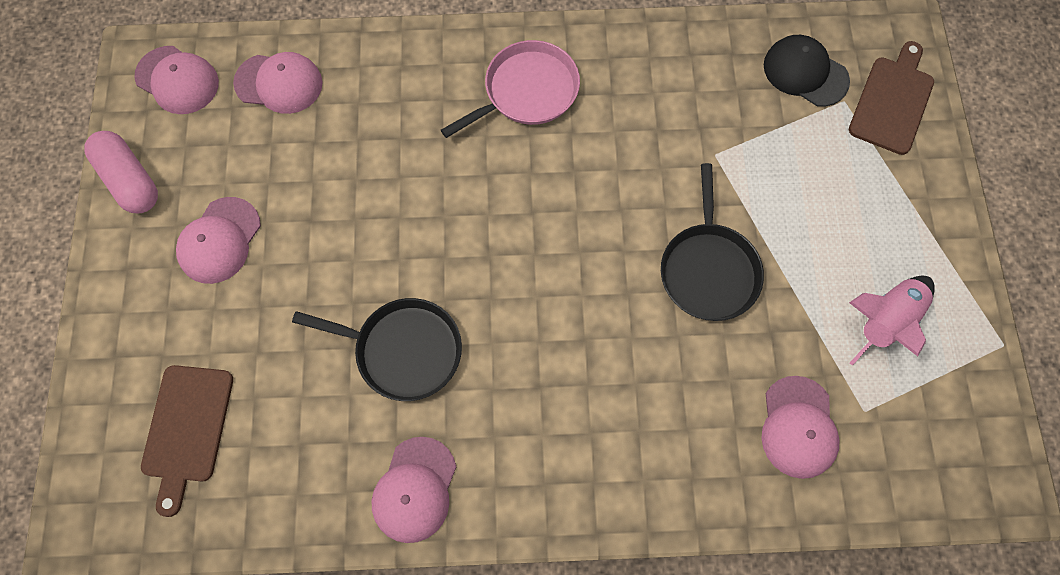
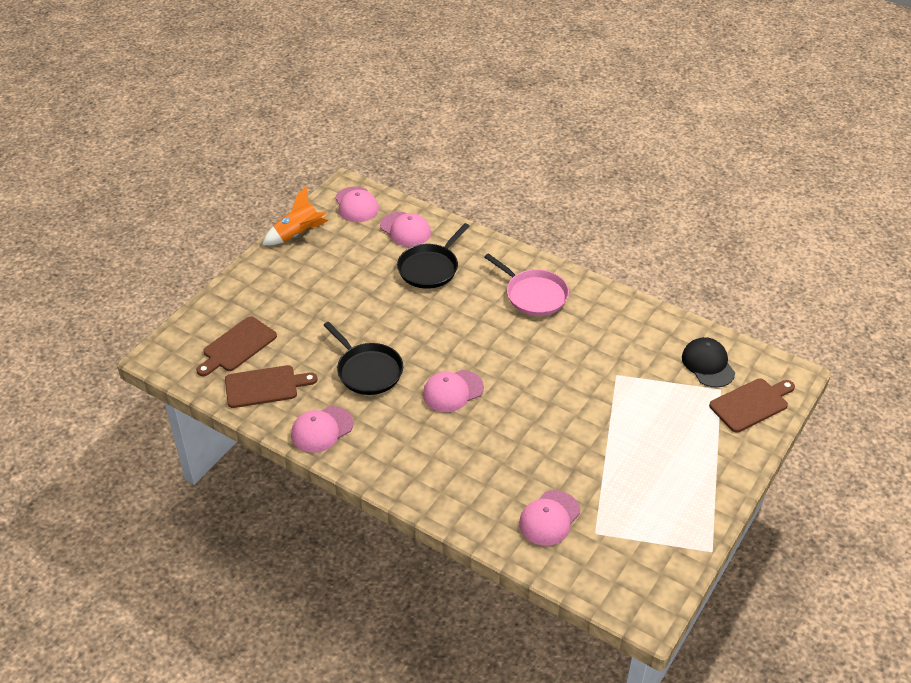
camera: 35 degrees right, 25 degrees down
pink capsule [84,131,158,213] -> orange rocket [262,186,329,245]
pink cap [176,197,261,284] -> pink cap moved to [423,370,484,412]
pink pan [441,40,580,138] -> pink pan turned 45 degrees clockwise [484,253,569,316]
black pan [661,163,764,321] -> black pan moved to [397,223,470,289]
pink rocket [849,276,935,366] -> none
none -> brown cutting board [225,365,317,408]

